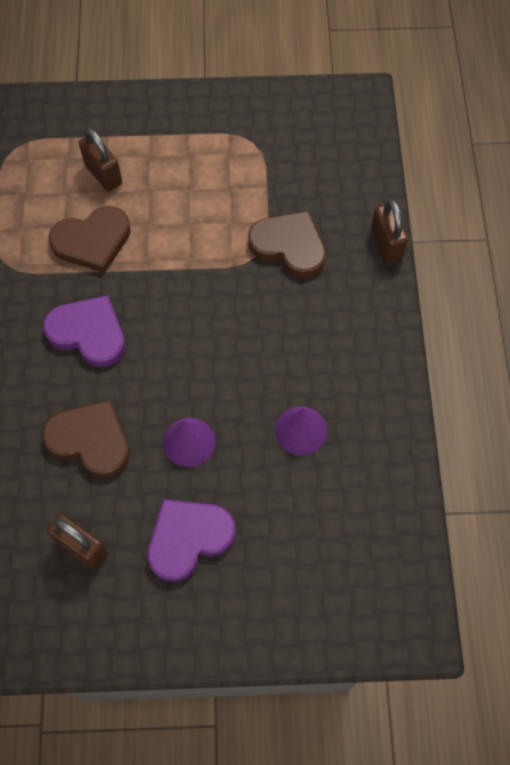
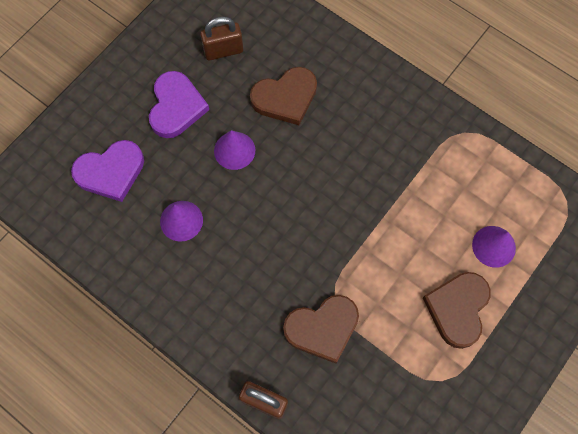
camera: 130 degrees right, 5 degrees up
purple heart [43,295,125,367] -> purple heart moved to [71,140,144,202]
brown heart [48,206,131,273] -> brown heart moved to [423,272,491,349]
brown padlock [79,127,122,192] -> purple cone [472,226,516,268]

